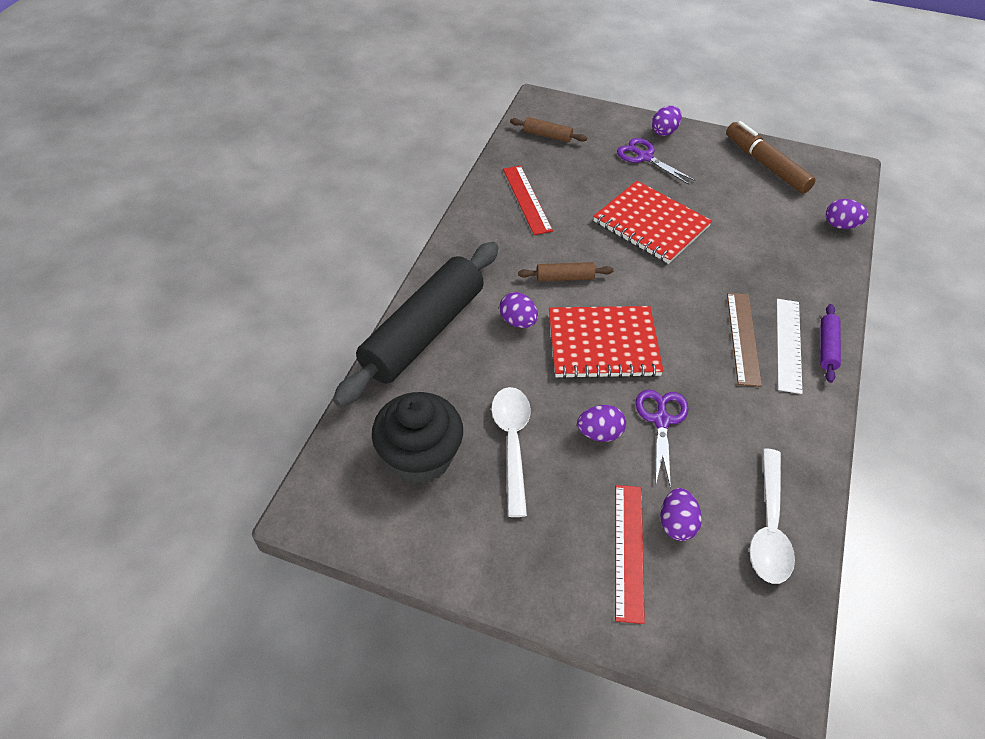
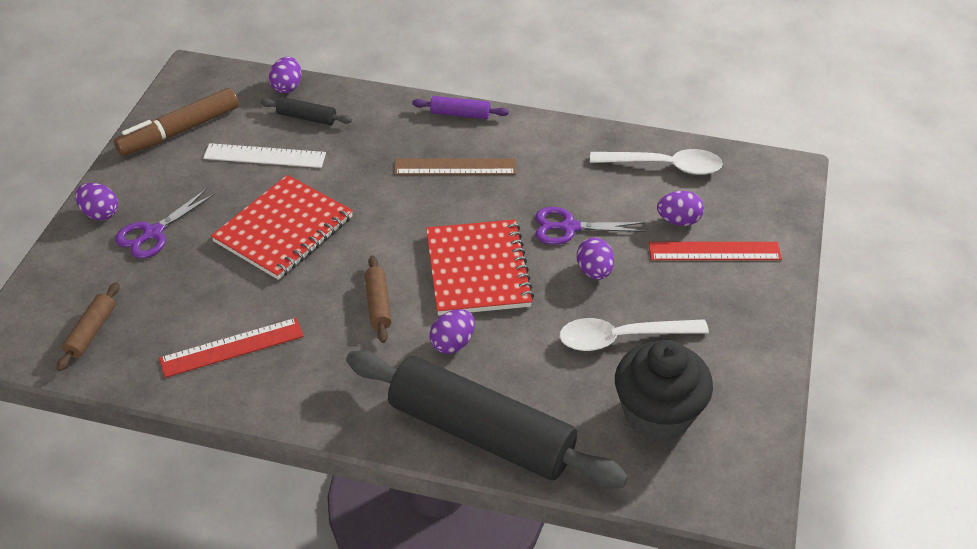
camera: 95 degrees left, 5 degrees down
white ruler [777,299,803,394] -> white ruler moved to [203,143,326,168]
none -> black rolling pin [261,97,352,125]

